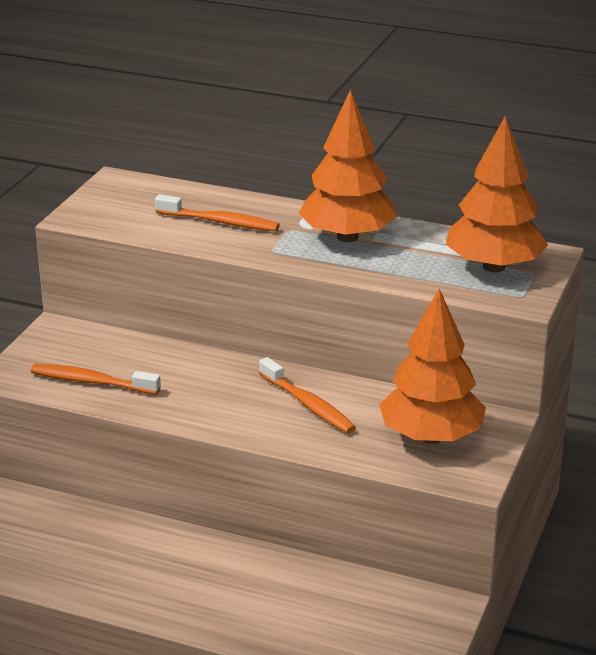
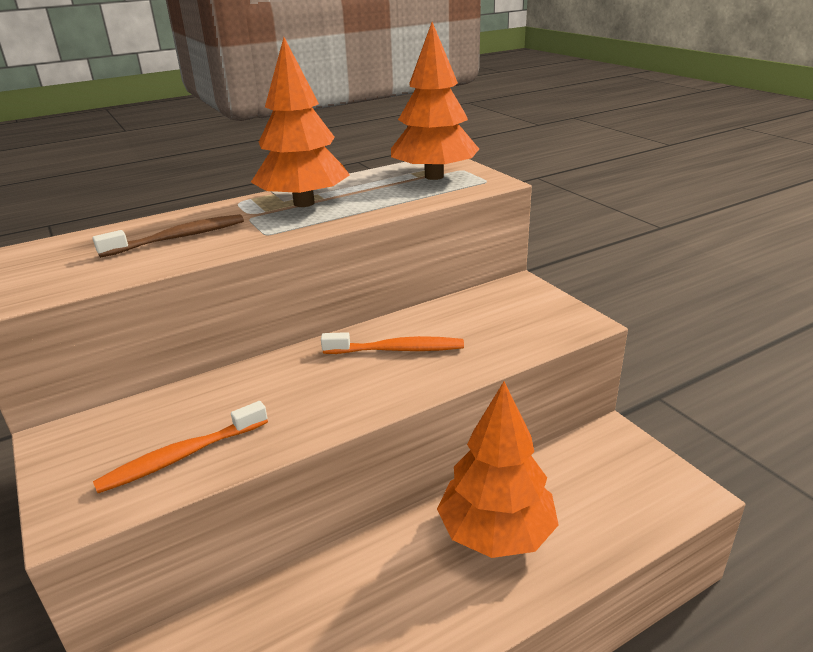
camera: 50 degrees left, 0 degrees up
orange toothbrush [155,194,280,231] -> brown toothbrush [92,214,244,258]
orange tree [379,288,486,444] -> orange tree moved to [437,381,559,558]

